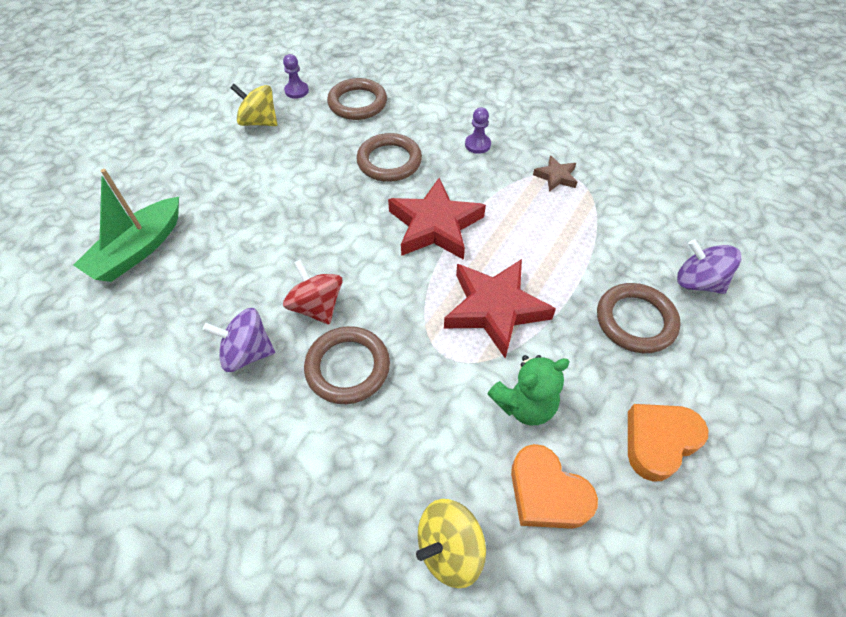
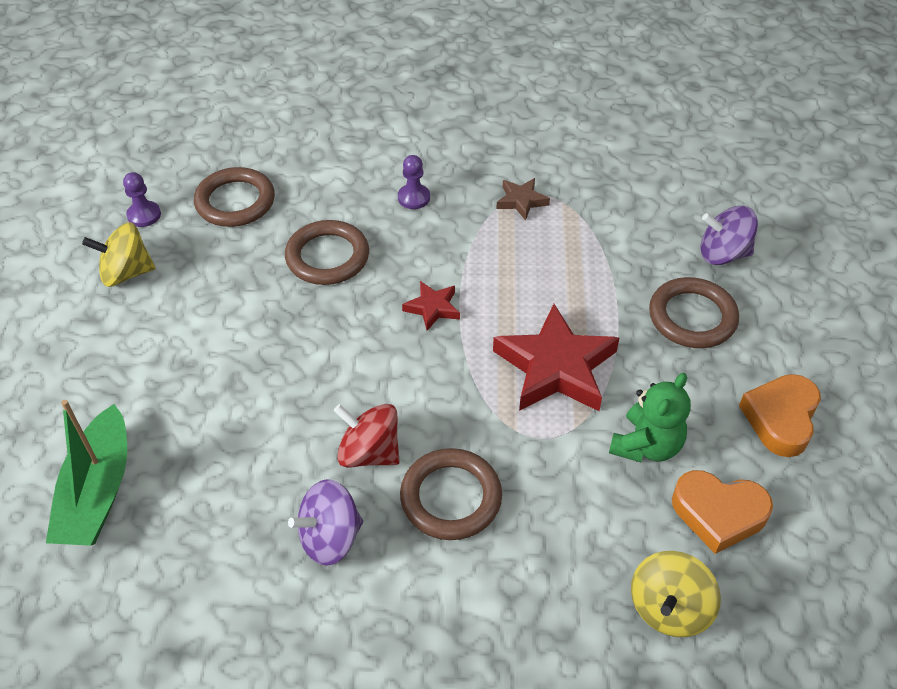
camera: 30 degrees left, 5 degrees down
red star [388,178,486,260] -> red star [402,281,460,331], size x0.49

